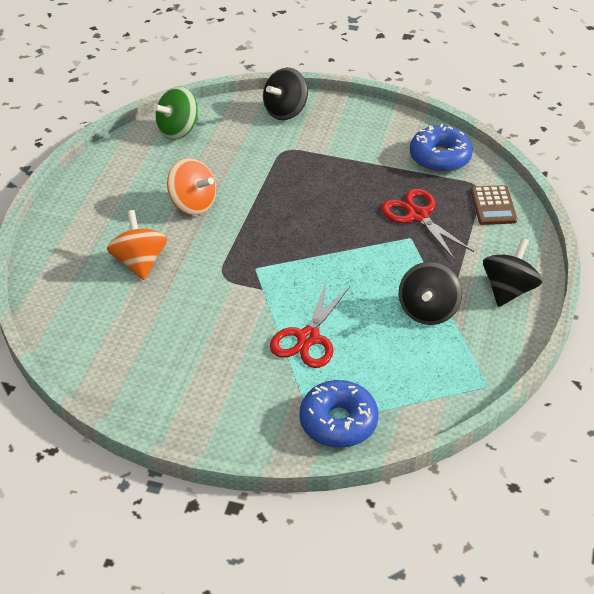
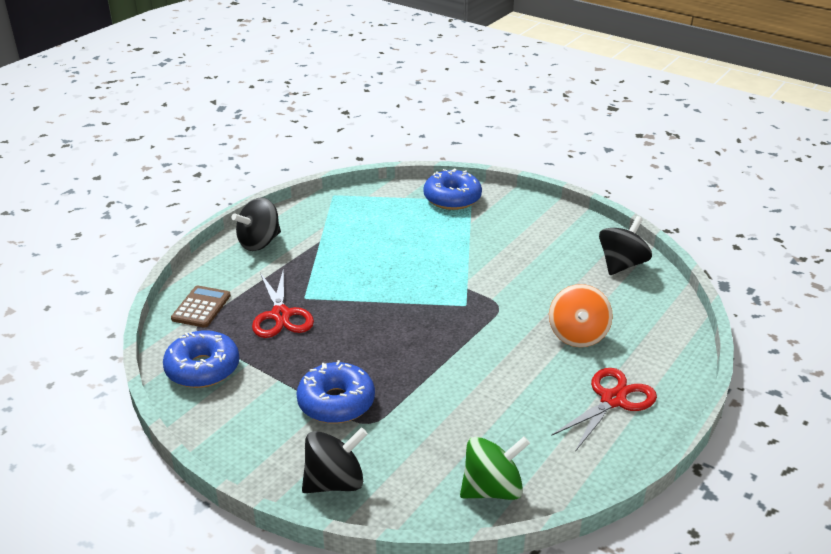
camera: 160 degrees left, 10 degrees down
orange spinning top [167,158,216,215] -> none
red scissors [270,282,350,368] -> red scissors moved to [551,368,657,452]
black spinning top [399,262,462,325] -> black spinning top moved to [599,216,652,275]
none -> blue donut [296,360,375,424]

